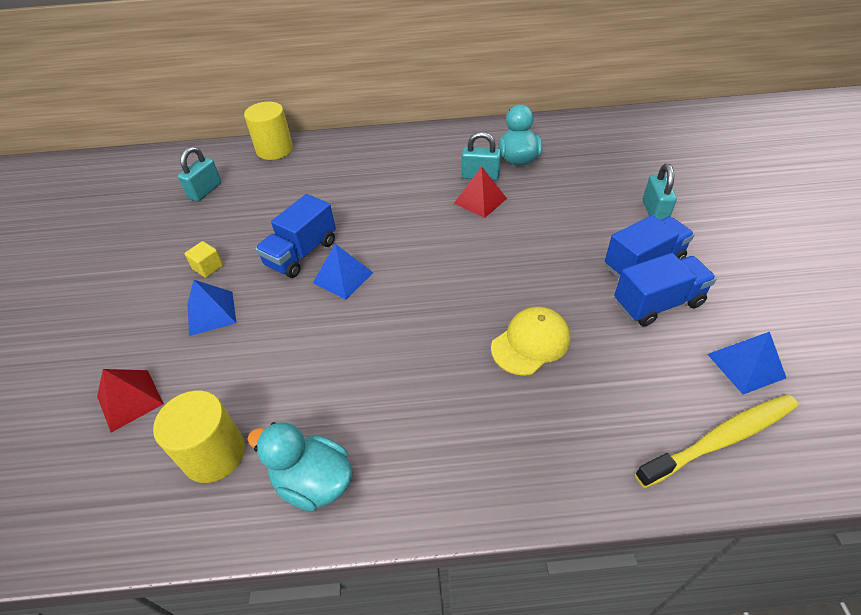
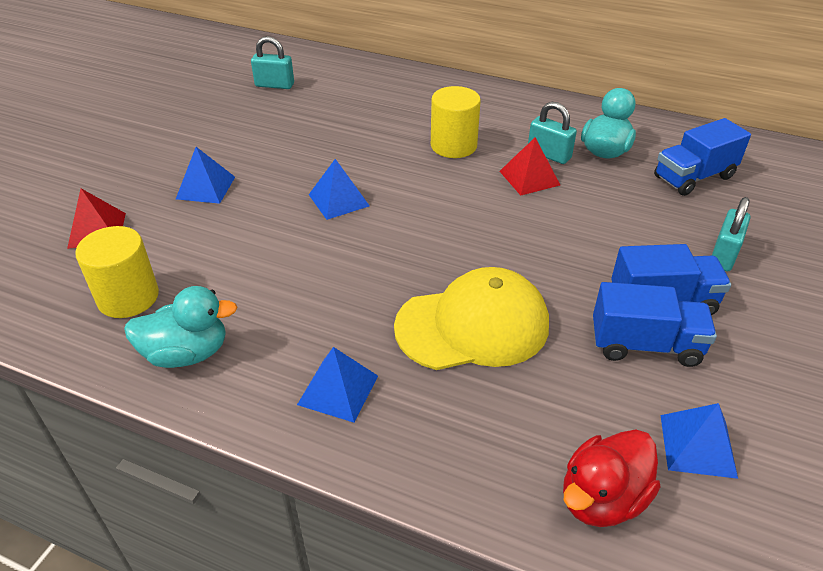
camera: 25 degrees right, 5 degrees down
turquoise padlock [178,146,222,202] -> turquoise padlock turned 45 degrees clockwise [251,36,294,89]
yellow cube [184,241,223,278] -> none
yellow cylinder [244,102,293,160] -> yellow cylinder moved to [431,86,481,158]
turquoise duck [247,422,353,512] -> turquoise duck turned 120 degrees clockwise [124,286,238,368]
blue truck [255,194,336,278] -> blue truck moved to [654,118,751,196]
yellow cap [491,307,570,376] -> yellow cap [394,267,549,370], size x1.57
yellow toothbrush [635,394,798,488] -> red duck [563,430,660,527]
none -> blue pyramid [297,347,378,423]

